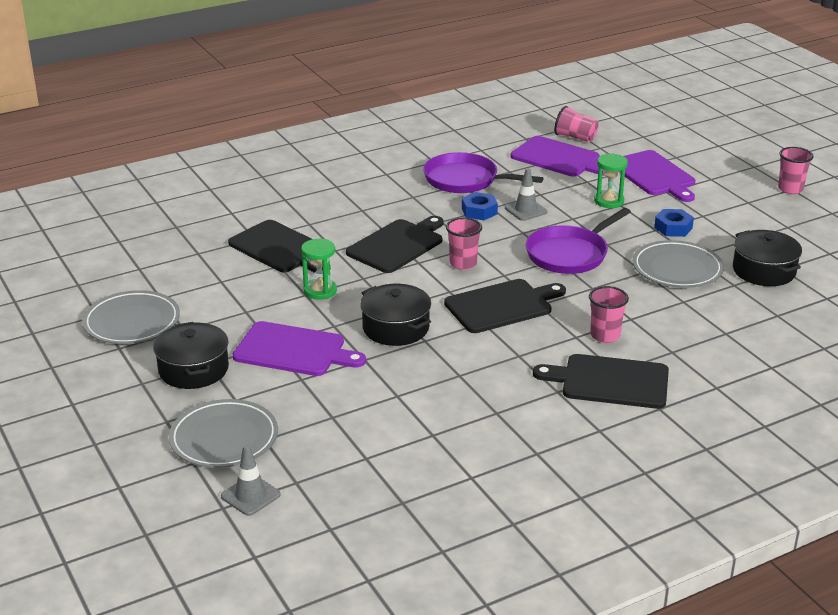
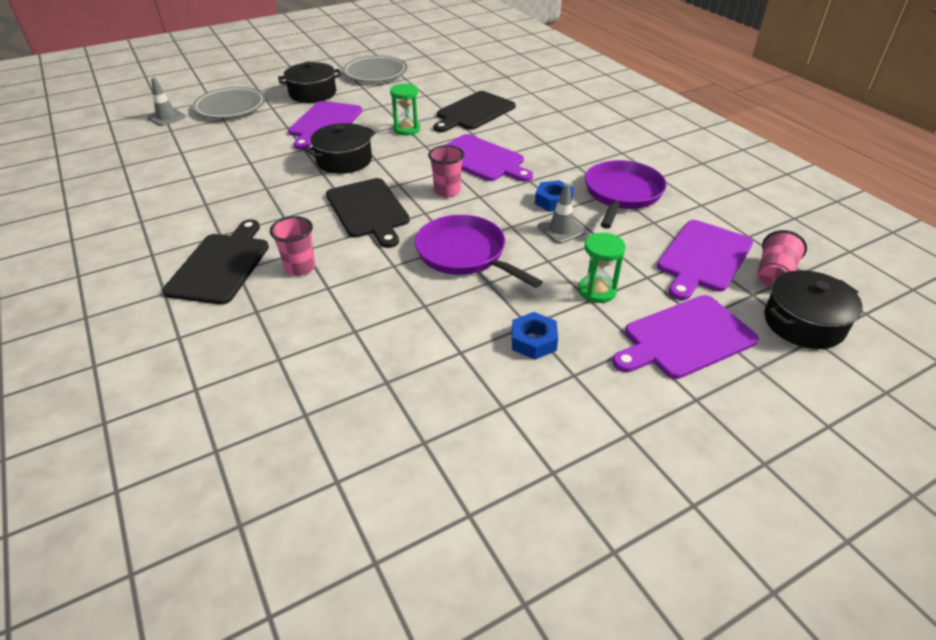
camera: 90 degrees right, 10 degrees up
black cutting board [346,216,444,273] -> purple cutting board [445,134,533,182]
grey plate [633,240,724,288] -> none
black pot [733,230,802,286] -> black pot moved to [764,270,863,349]
pink cup [778,147,814,194] -> none

